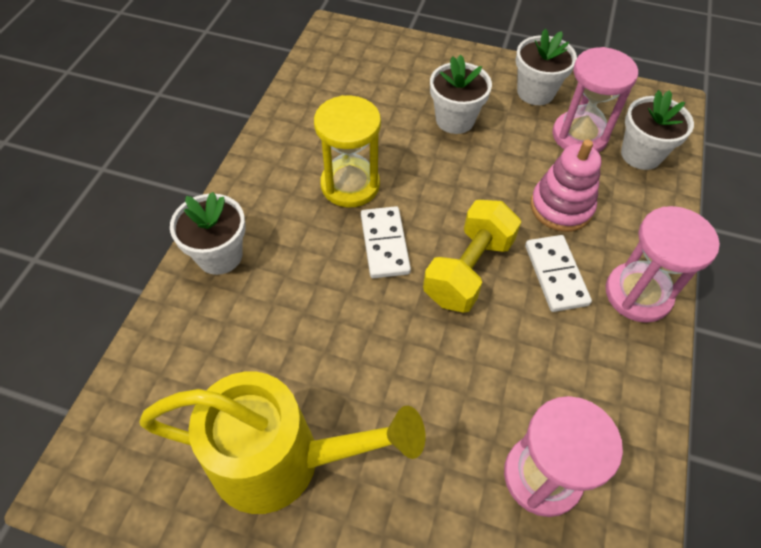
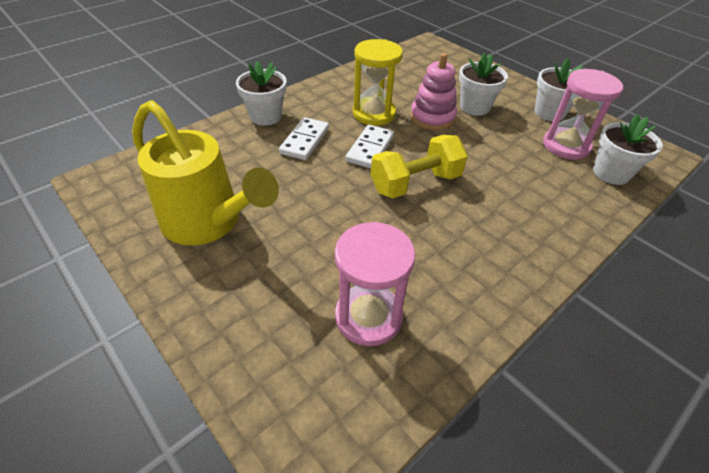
camera: 30 degrees right, 10 degrees down
white domino [525,235,592,312] -> white domino moved to [279,117,329,160]
pink stacking toy [530,139,601,232] -> pink stacking toy moved to [410,53,457,130]
pink hourglass [606,206,720,323] -> none

